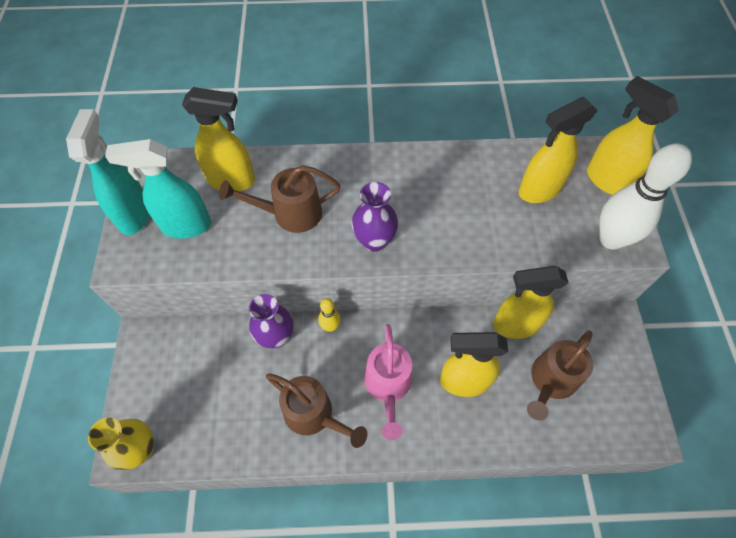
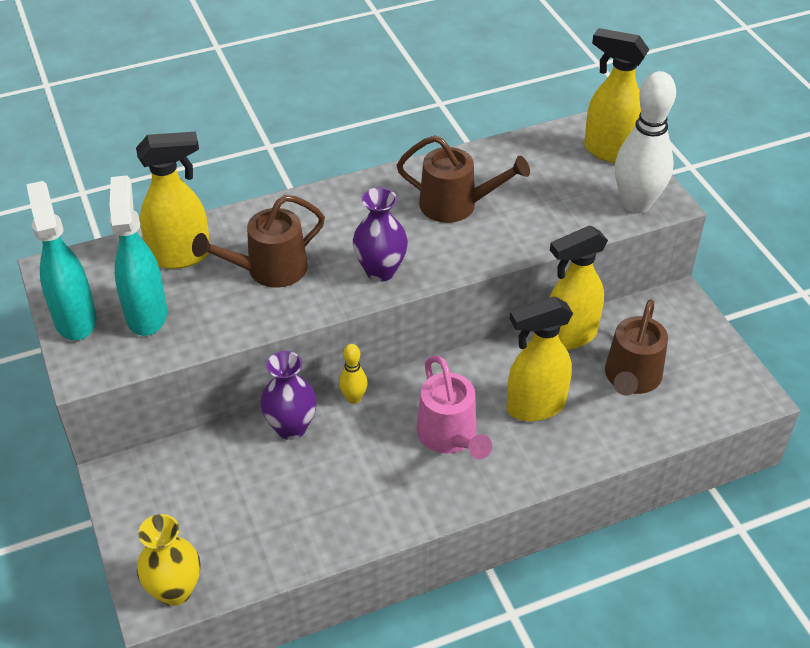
camera: 20 degrees left, 15 degrees down
turquoise spray bottle [105,139,211,238] -> turquoise spray bottle turned 105 degrees clockwise [110,175,167,336]
brown watering can [266,373,368,448] -> brown watering can moved to [397,135,530,223]
yellow spray bottle [519,97,598,203] -> none

